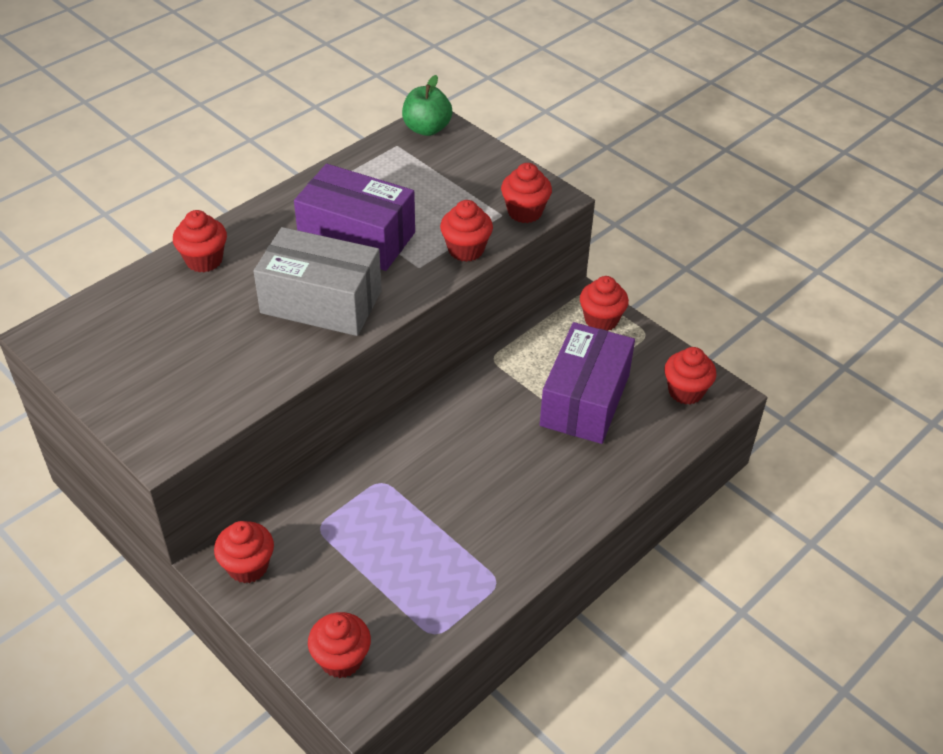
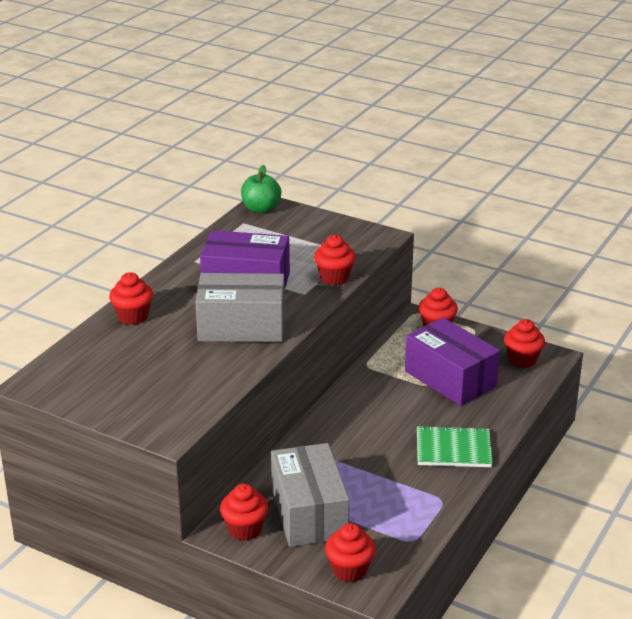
camera: 15 degrees left, 15 degrees down
red cupcake [501,163,552,223] -> none
purple box [540,322,635,444] -> purple box turned 45 degrees counterclockwise [405,318,500,406]
none -> grey box [271,443,349,547]
none -> green notebook [417,425,493,467]

